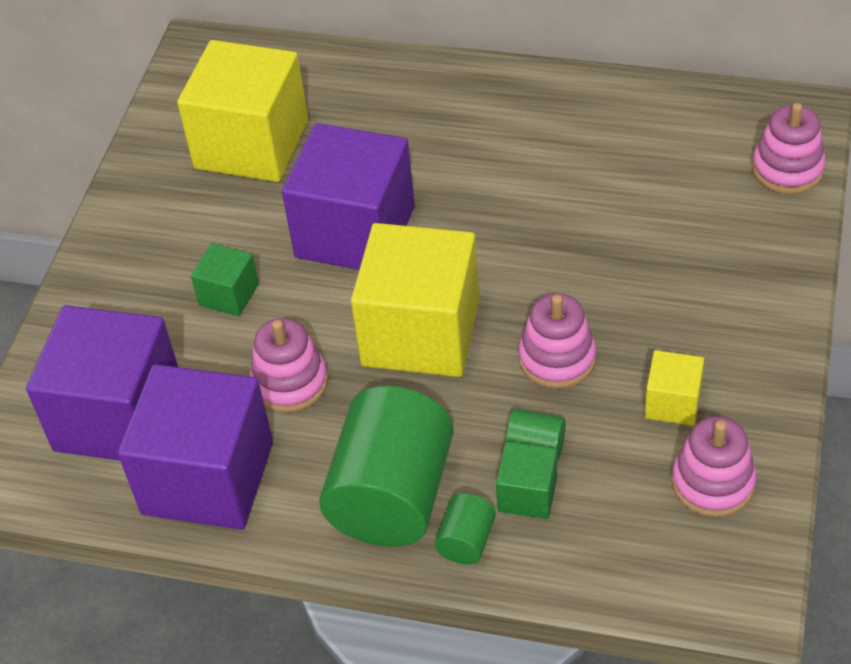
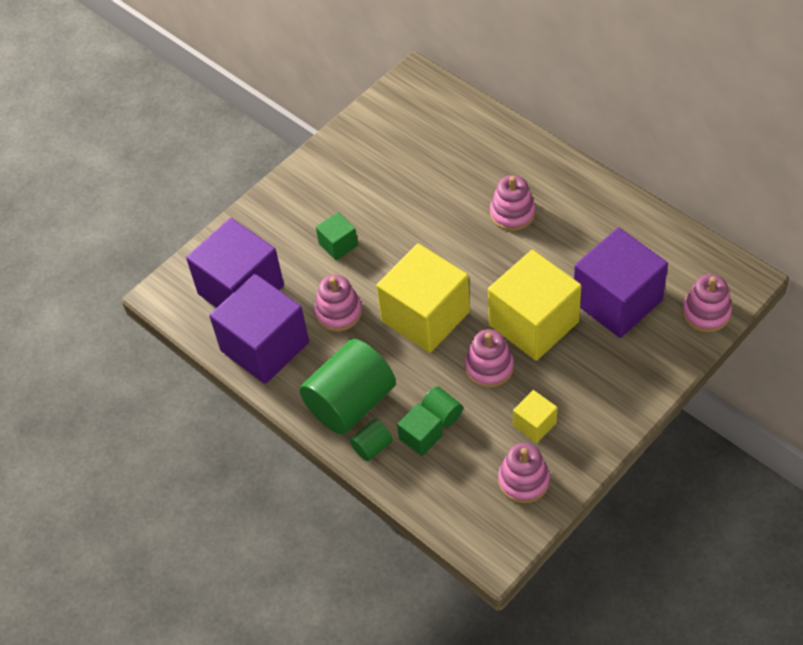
camera: 30 degrees right, 5 degrees up
yellow cube [177,40,308,182] -> yellow cube moved to [488,250,582,361]
purple cube [282,123,415,270] -> purple cube moved to [574,227,668,338]
none -> pink stacking toy [490,175,535,231]

